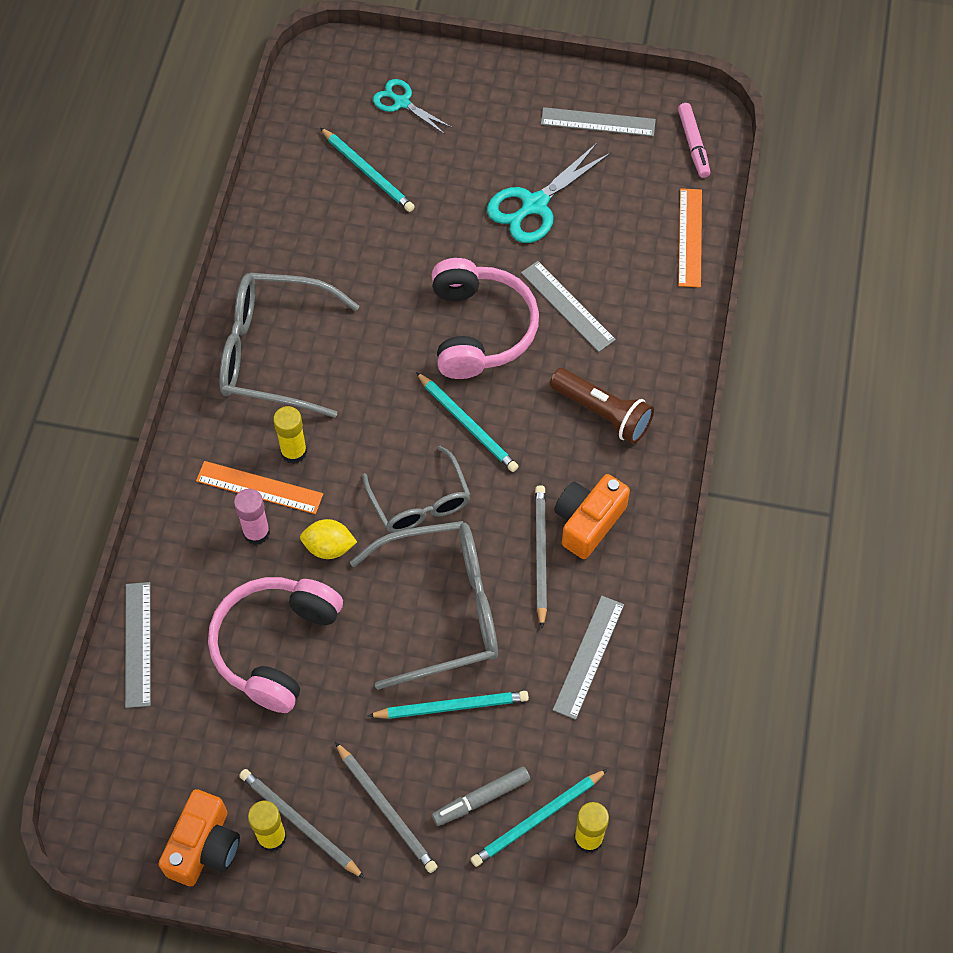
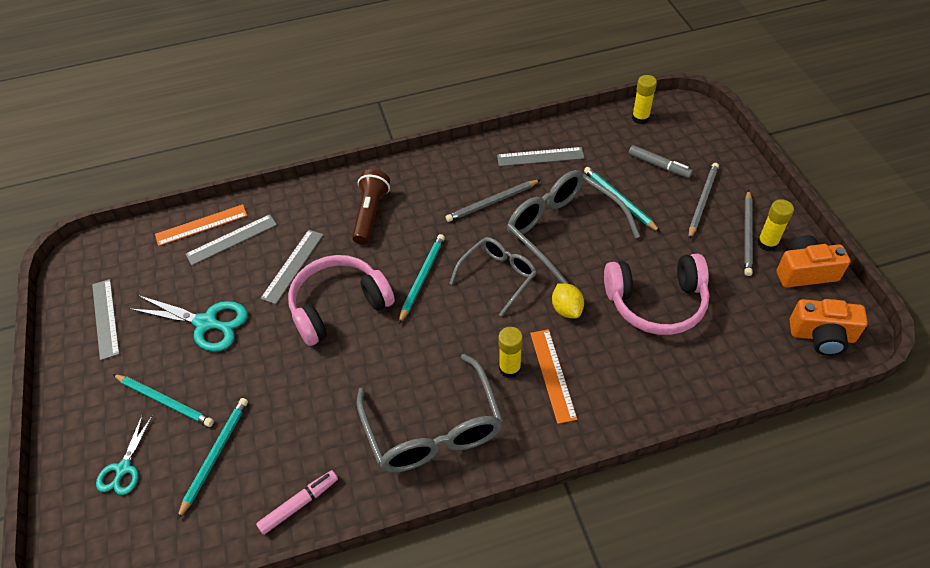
camera: 115 degrees left, 10 degrees down
grey ruler [125,582,151,708] -> grey ruler moved to [185,214,277,265]
pink glue stick [234,489,270,545] -> none
turquoise pencil [471,769,608,867] -> turquoise pencil moved to [113,374,214,427]
orange camera [554,474,630,559] -> orange camera moved to [790,299,868,356]
pink marker [678,103,710,178] -> pink marker moved to [256,470,338,535]

